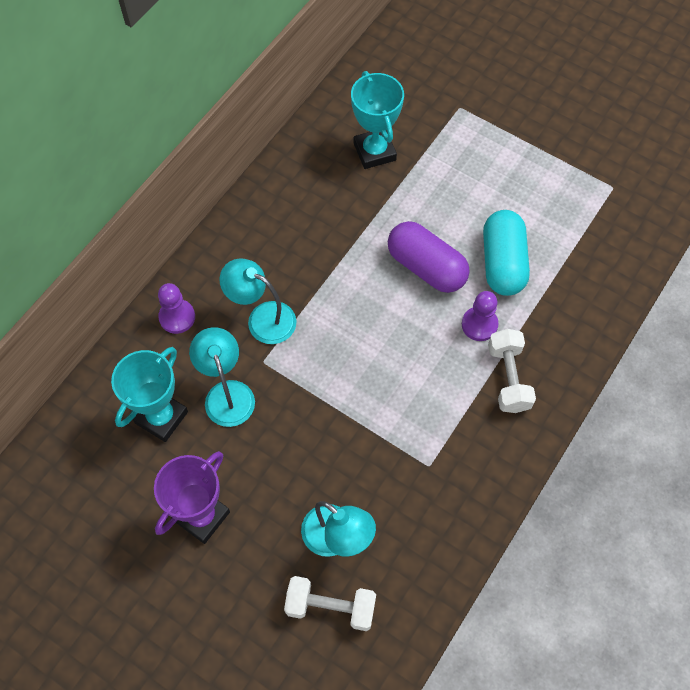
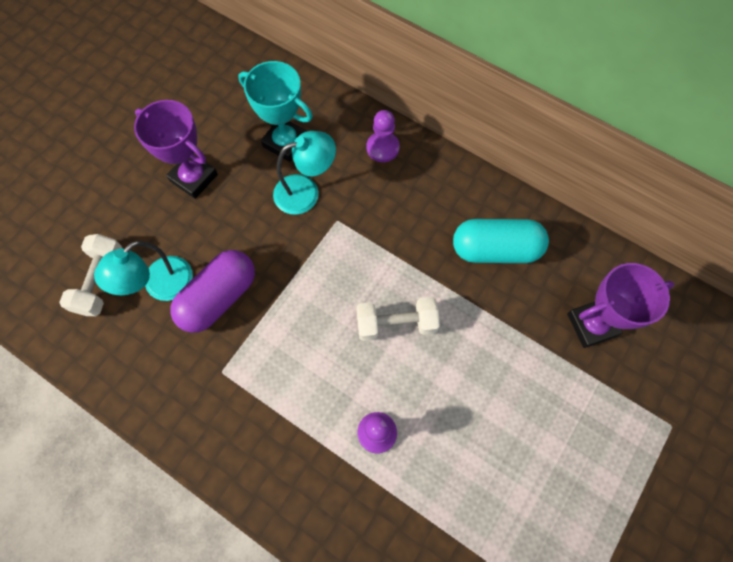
camera: 90 degrees right, 5 degrees up
turquoise lamp [220,258,297,344] -> none
turquoise trophy [351,71,404,169] -> purple trophy [567,263,675,348]
purple capsule [388,221,470,293] -> purple capsule moved to [170,250,255,333]
turquoise capsule [483,210,530,296] -> turquoise capsule moved to [453,219,549,263]
white dumbbell [488,329,536,413] -> white dumbbell moved to [356,297,440,341]

